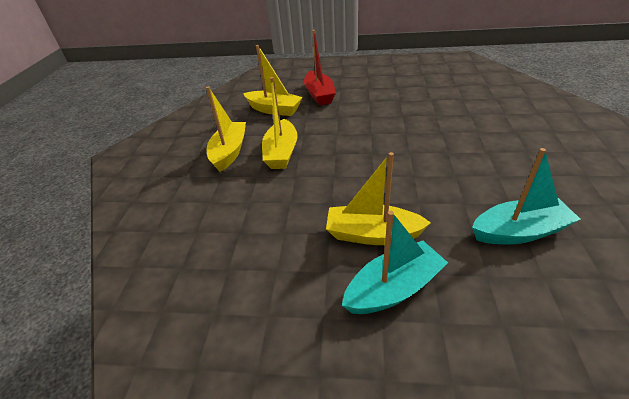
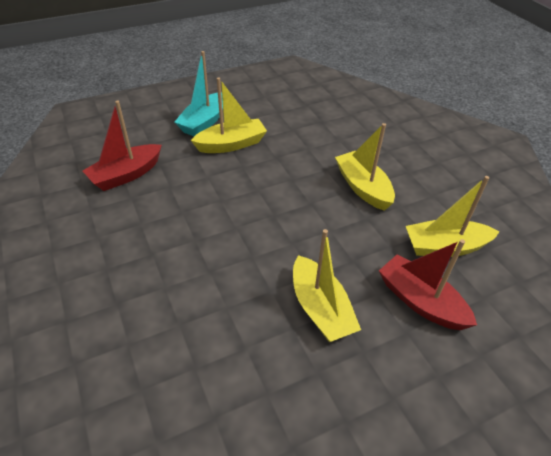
camera: 145 degrees right, 5 degrees up
yellow boat [206,86,246,172] -> yellow boat moved to [293,229,361,342]
turquoise boat [472,148,581,244] -> red boat [83,100,162,191]

